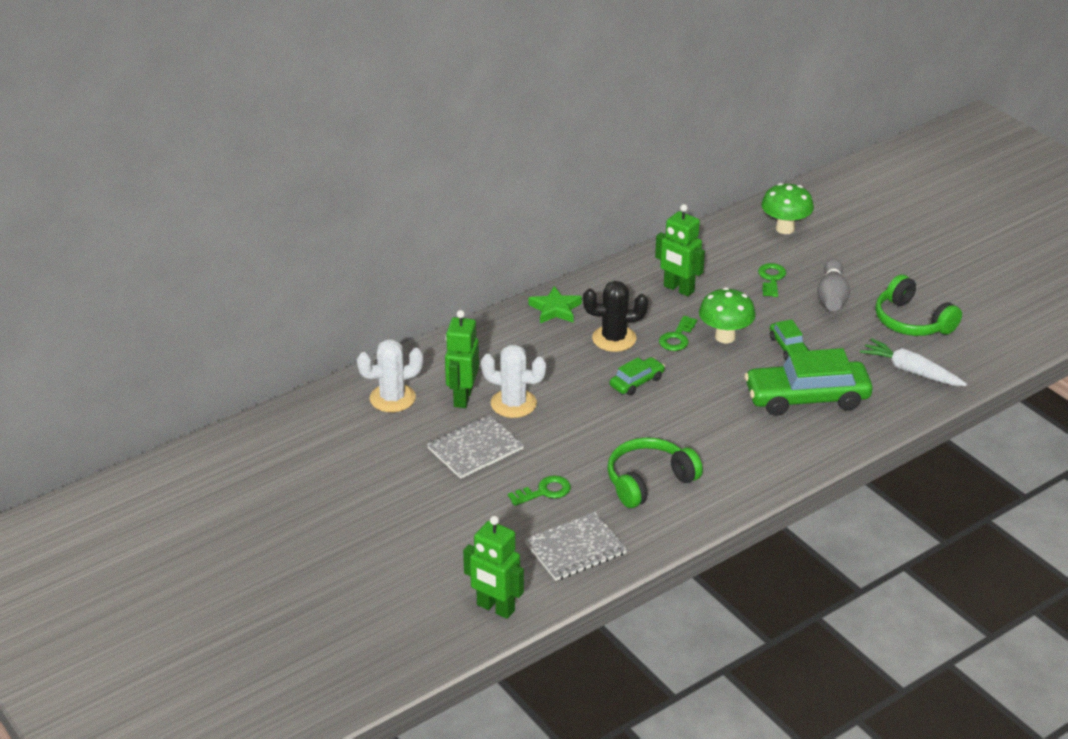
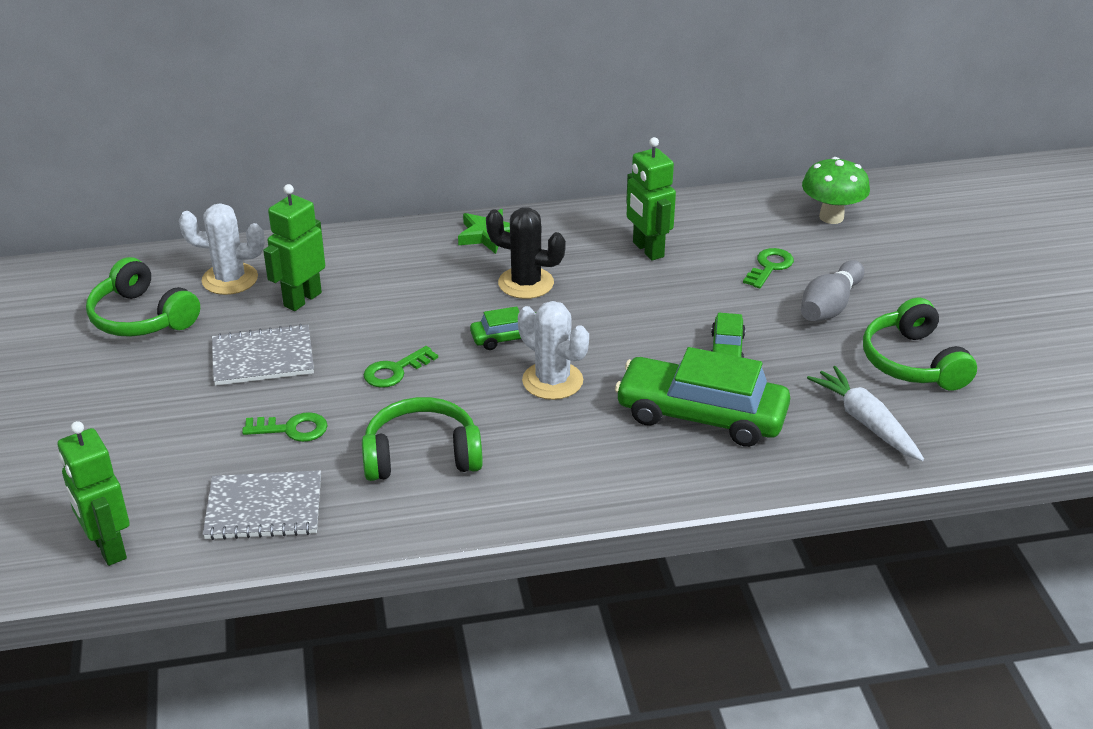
camera: 25 degrees right, 0 degrees up
white cactus [481,344,546,418] -> white cactus moved to [518,301,589,400]
green key [659,316,697,351] -> green key moved to [364,346,438,388]
green mushroom [699,287,756,343] -> none
none -> green headphones [86,257,200,337]

